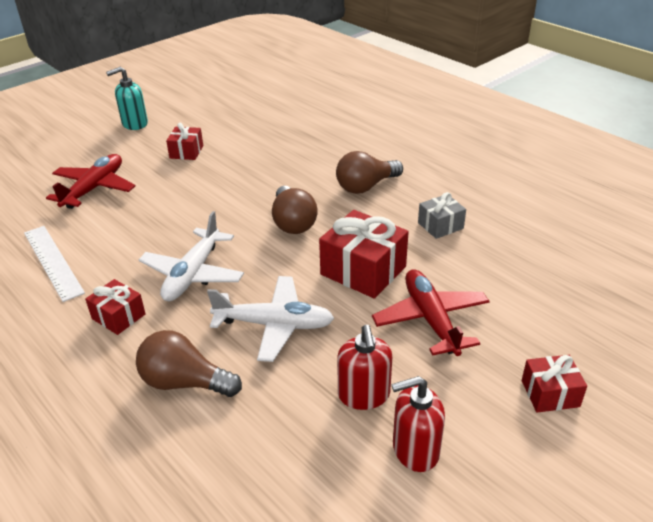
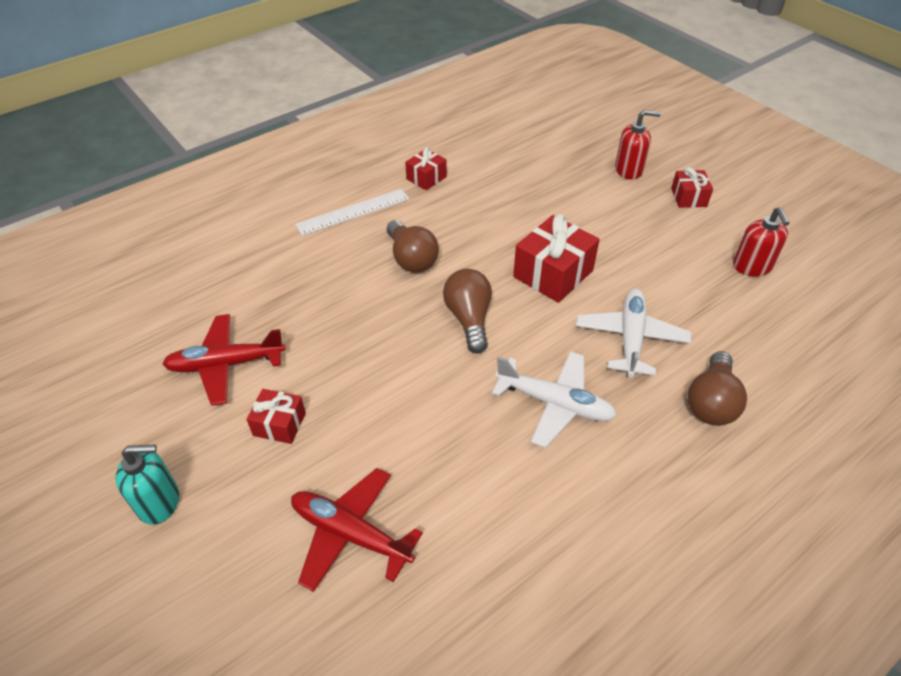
camera: 85 degrees left, 10 degrees up
white ruler [24,226,85,302] -> white ruler moved to [295,189,410,236]
red gift [85,279,146,335] -> red gift moved to [405,147,447,190]
turquoise soap dispenser [106,67,148,130] -> turquoise soap dispenser turned 75 degrees counterclockwise [115,445,179,525]
brown light bulb [272,186,318,234] -> brown light bulb turned 90 degrees counterclockwise [443,269,492,354]
red soap dispenser [337,325,392,410] -> red soap dispenser moved to [615,110,661,179]
red plane [372,269,490,356] -> red plane moved to [162,314,286,406]
grey gift [418,192,466,239] -> none

